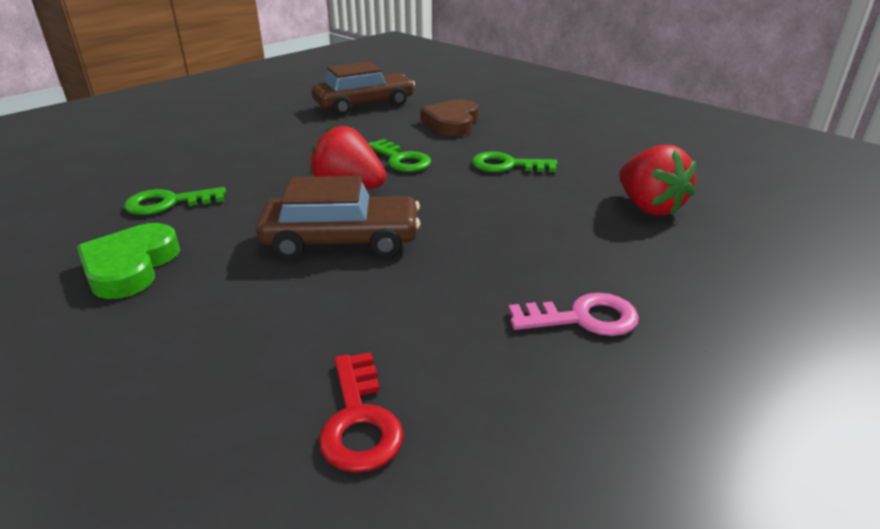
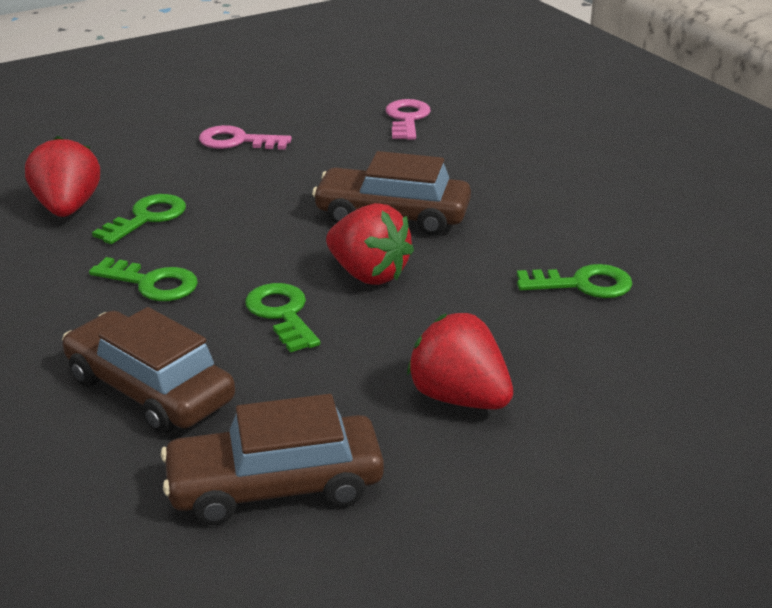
camera: 165 degrees left, 0 degrees up
green heart [77,223,180,299] -> none
red key [319,352,404,473] -> pink key [386,99,431,140]
brown heart [420,99,479,137] -> brown car [62,307,235,434]
none -> green key [92,194,186,244]
none -> red strawberry [407,313,513,409]

